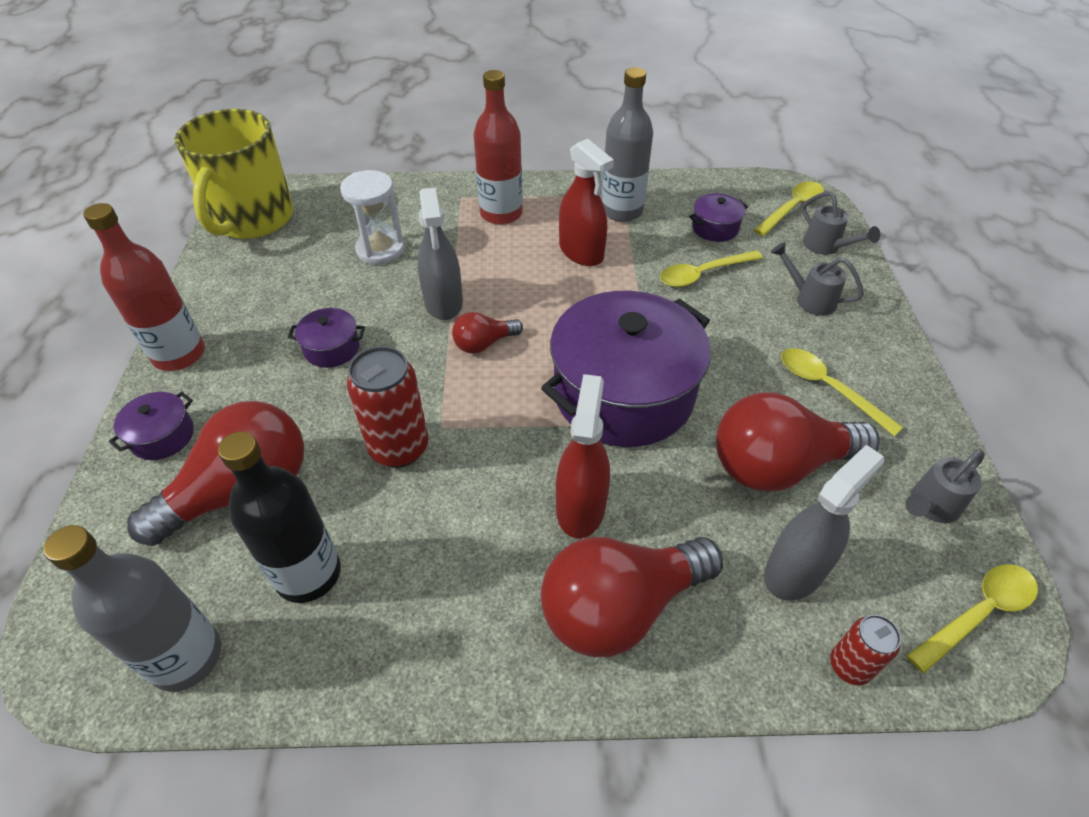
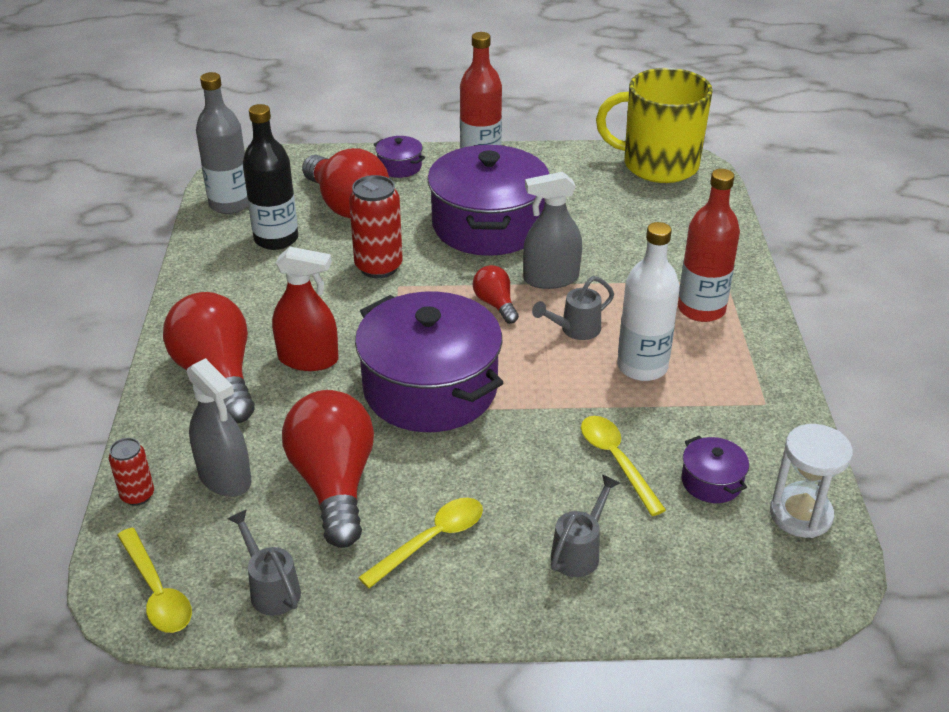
camera: 90 degrees right, 10 degrees down
purple pot [288,308,365,368] -> purple pot [427,145,549,256], size x2.39
white hourglass [340,170,404,265] -> white hourglass moved to [770,424,853,538]
red spray bottle [559,139,614,266] -> white bottle [617,222,680,381]
grey bottle [601,67,653,222] -> none
yellow spoon [754,181,824,236] -> none
grey watering can [802,191,880,255] -> grey watering can moved to [532,276,614,340]

